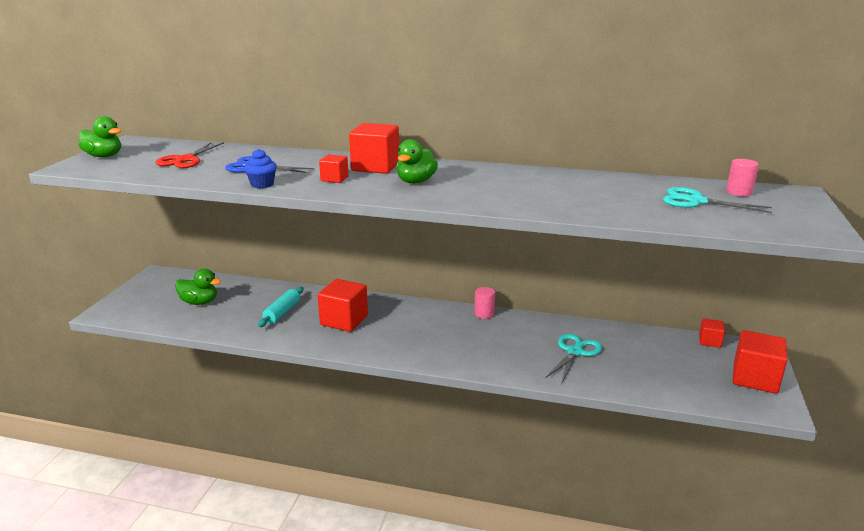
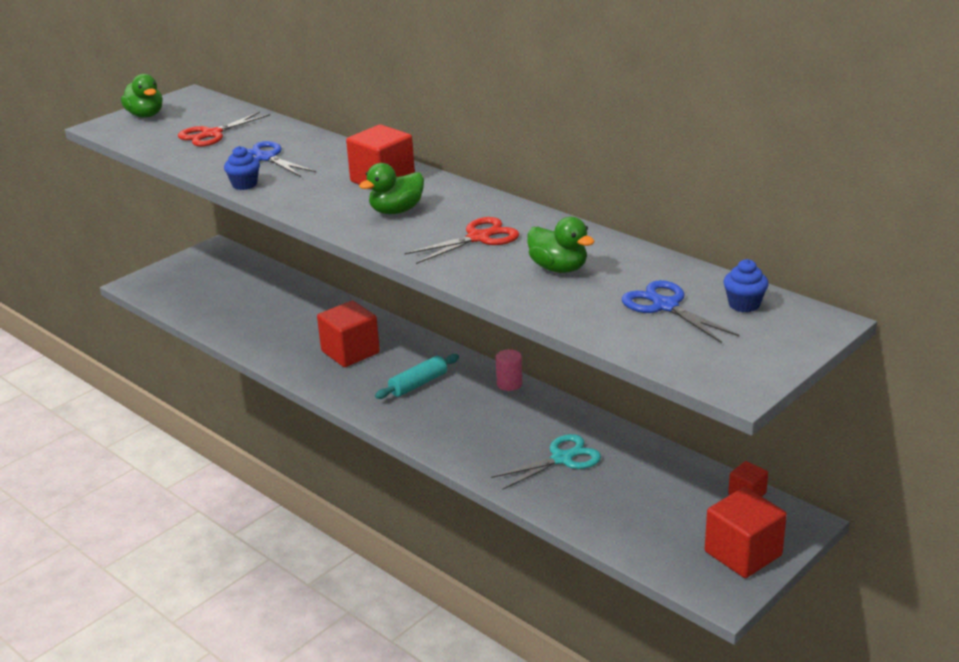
camera: 30 degrees right, 5 degrees up
green duck [175,269,221,305] -> green duck moved to [527,217,595,273]
turquoise rolling pin [258,287,303,327] -> turquoise rolling pin moved to [375,354,459,399]
red cube [319,155,349,183] -> none
turquoise scissors [663,187,772,213] -> blue scissors [622,280,739,343]
pink cylinder [726,159,759,196] -> blue cupcake [723,259,769,313]
none -> red scissors [405,217,519,264]

